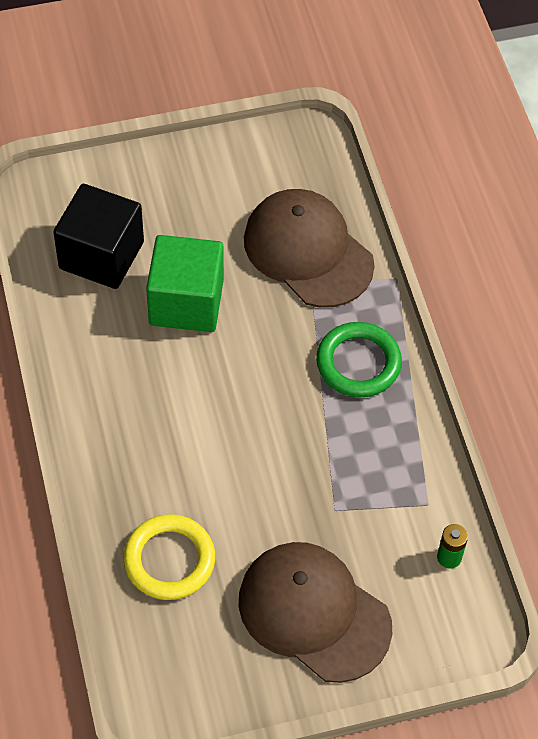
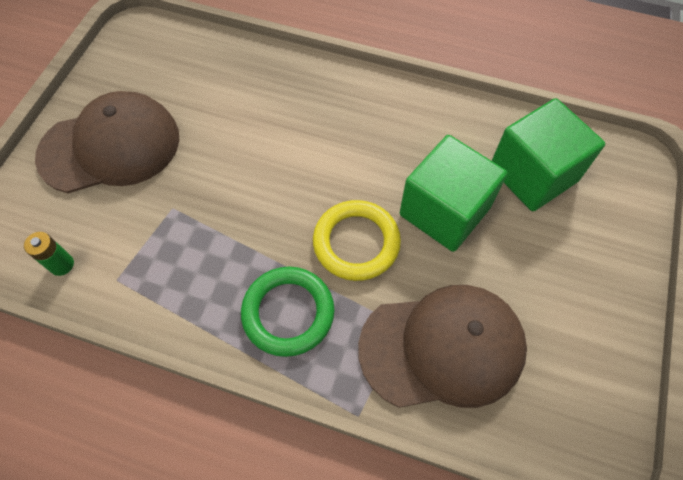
camera: 125 degrees right, 5 degrees up
black cube [53,184,144,289] -> green cube [492,98,605,211]
yellow ring [123,514,215,600] -> yellow ring moved to [313,200,401,281]

